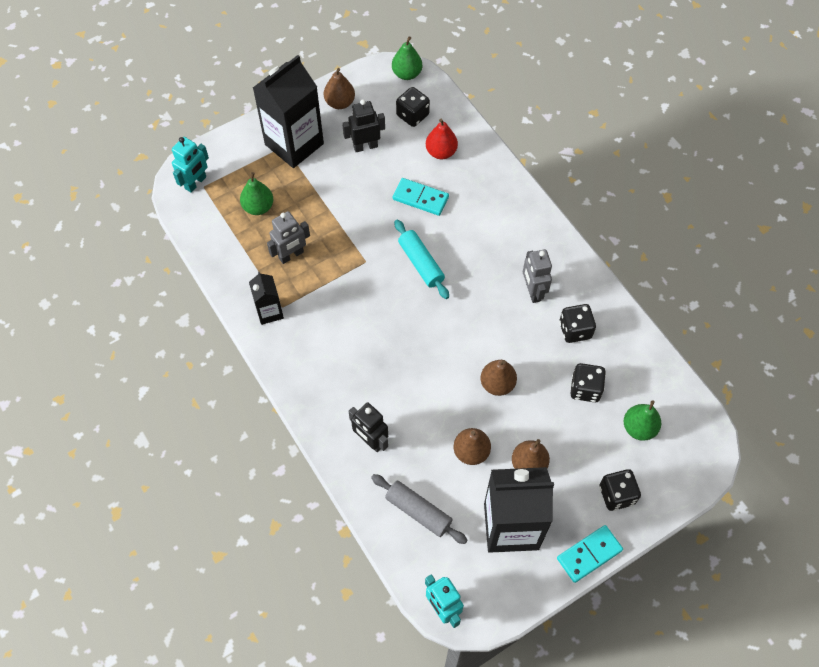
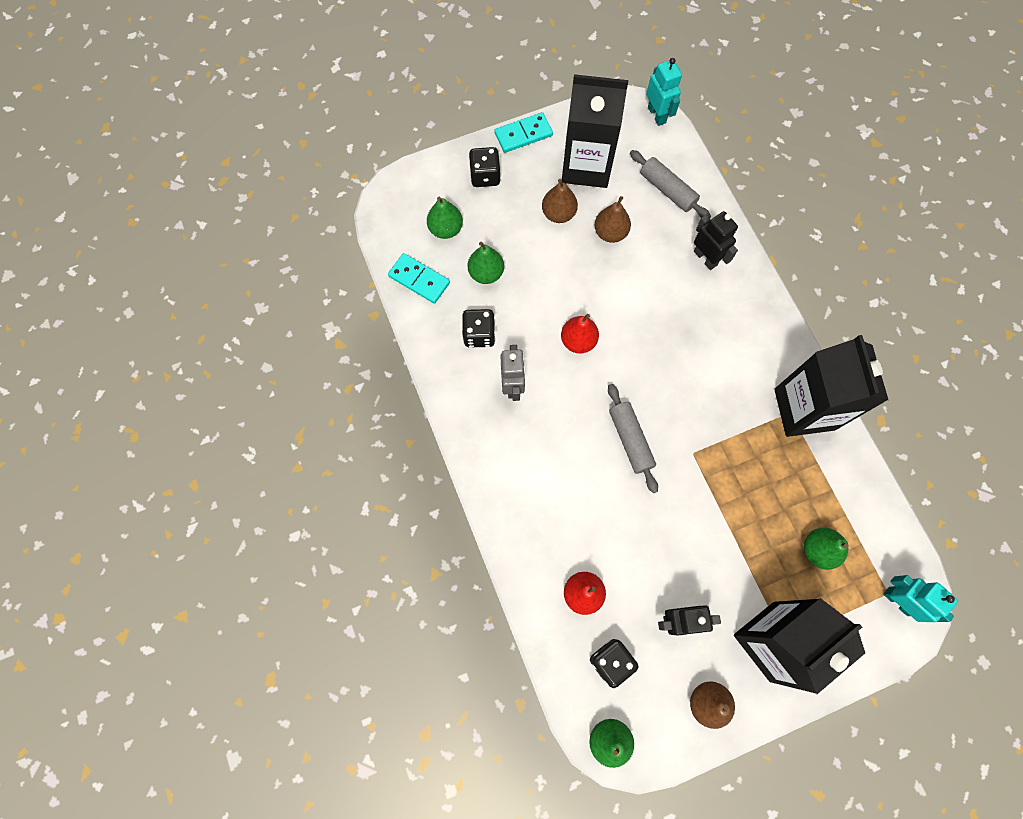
camera: 170 degrees left, 10 degrees up
turquoise robot [172,137,209,193] -> turquoise robot turned 90 degrees clockwise [883,575,958,622]
black carton [249,272,284,325] -> black carton [774,335,888,437], size x1.97
grey robot [267,211,310,264] -> none
turquoise domino [393,178,449,216] -> turquoise domino moved to [388,253,450,304]
turquoise rolling pin [394,220,449,299] -> grey rolling pin [608,384,658,493]
brown pear [481,360,517,396] -> none
black dice [570,363,606,402] -> green pear [468,242,504,284]
none -> red pear [561,314,599,354]

